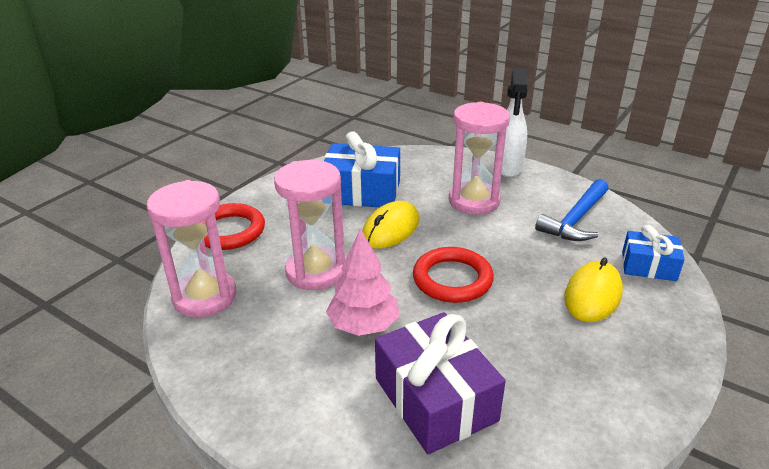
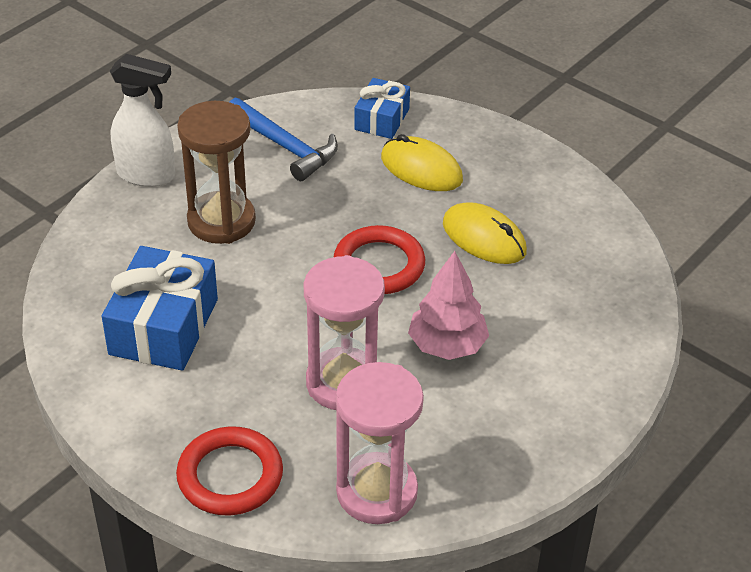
camera: 85 degrees left, 10 degrees up
yellow mouse [362,201,419,249] -> yellow mouse moved to [443,202,527,264]
purple gift [375,312,506,454] -> none
pink hourglass [449,102,510,215] -> brown hourglass [177,101,256,244]

